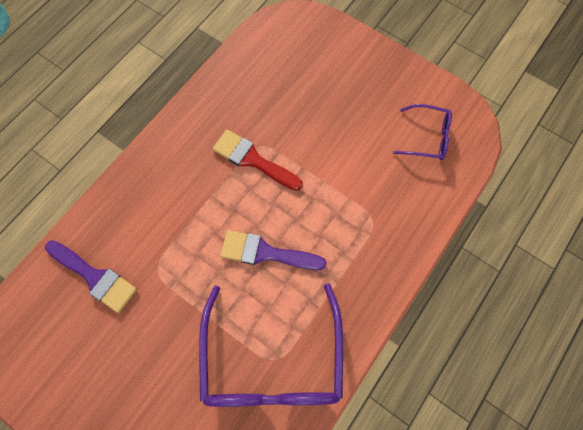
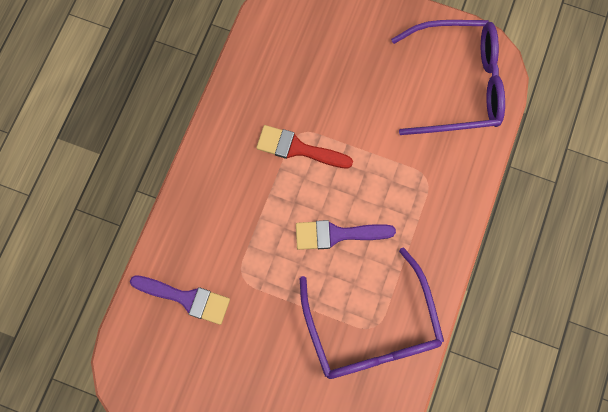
camera: 15 degrees left, 5 degrees up
purple glasses [393,104,452,160] -> purple glasses [391,20,505,135], size x2.04

